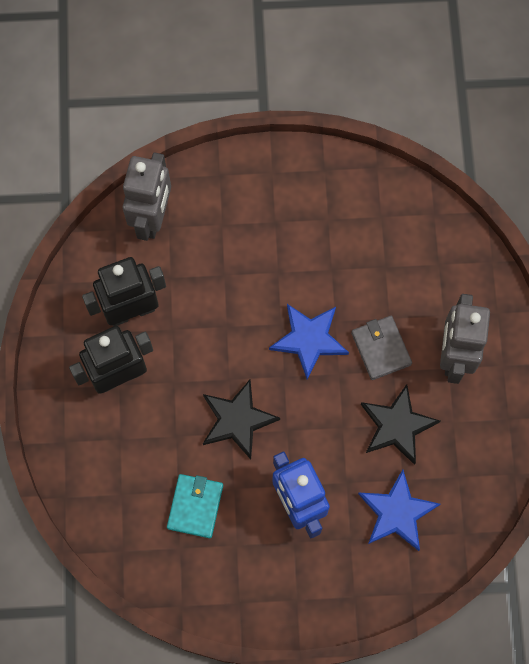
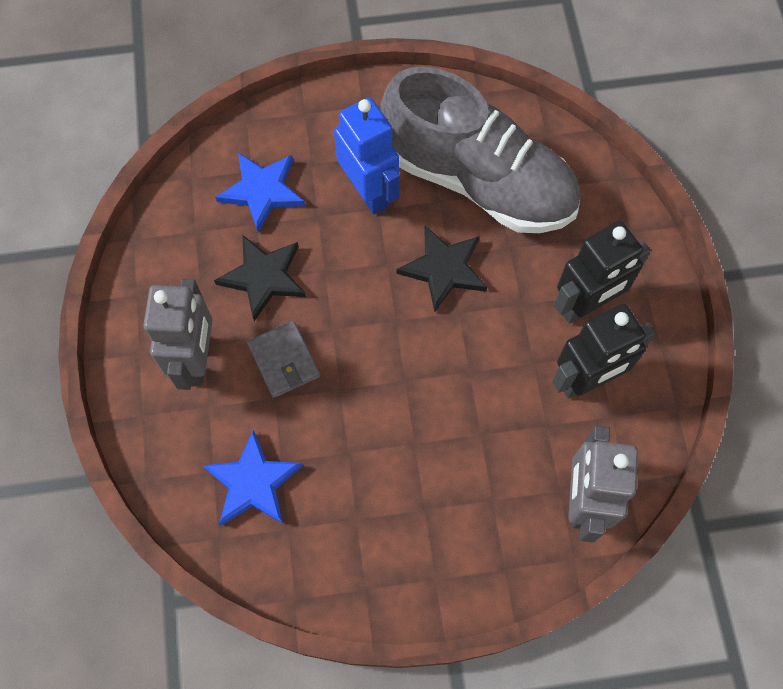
camera: 175 degrees right, 5 degrees down
turquoise wallet [167,474,223,538] -> grey shoe [380,67,581,233]
blue star [269,304,349,380] -> blue star moved to [202,430,303,526]

